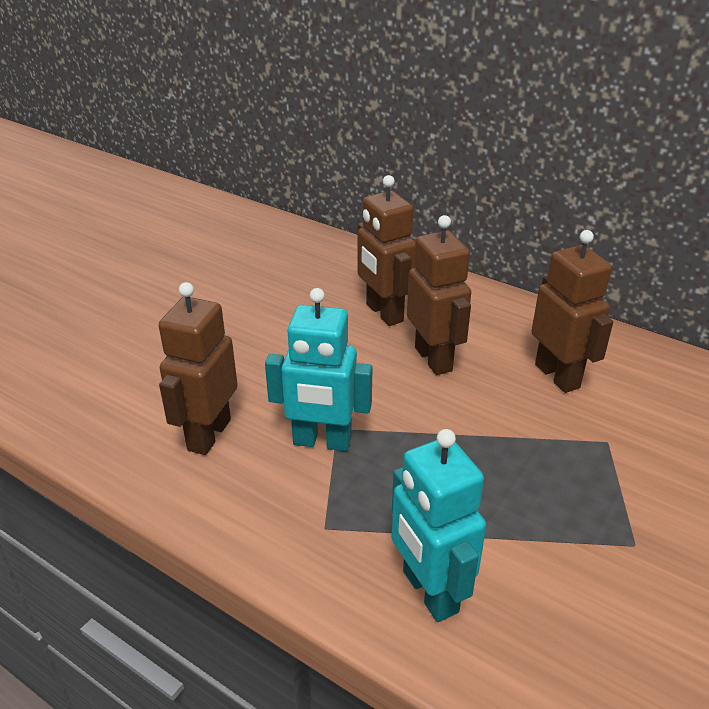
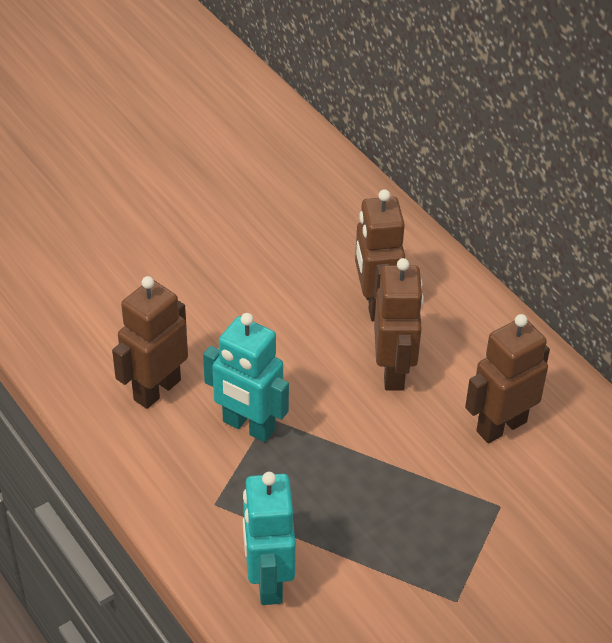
camera: 20 degrees right, 10 degrees up
brown robot [531,230,613,393] -> brown robot turned 120 degrees counterclockwise [465,314,550,443]

